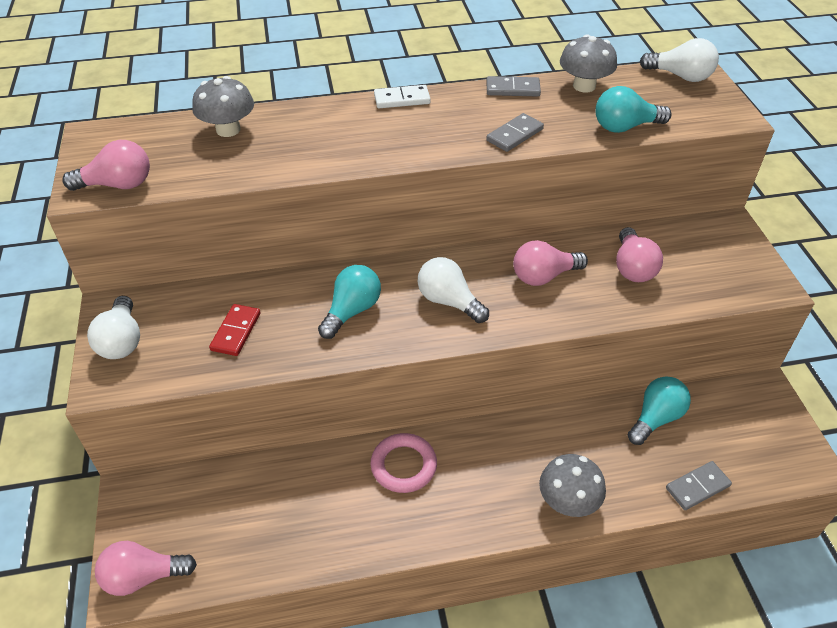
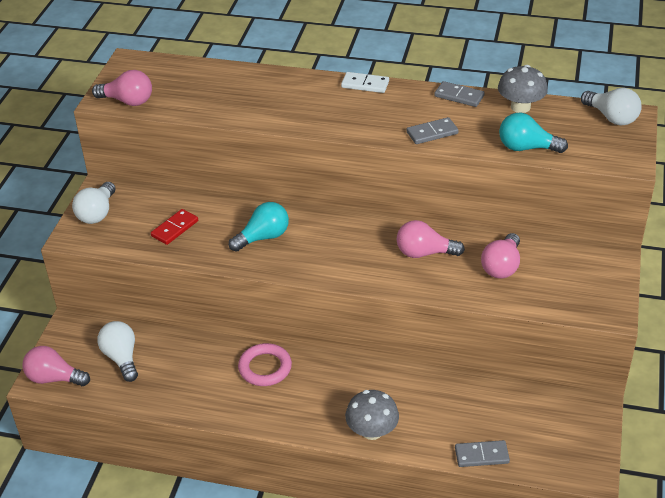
camera: 25 degrees right, 5 degrees down
grey mushroom [192,76,254,137] -> none
white light bulb [418,257,489,323] -> white light bulb moved to [97,321,138,382]
turquoise light bulb [628,376,691,445] -> none

